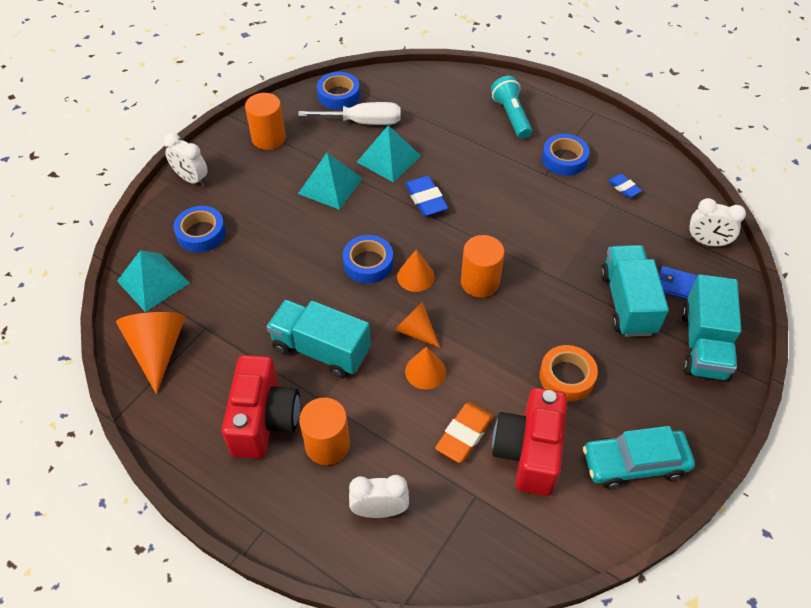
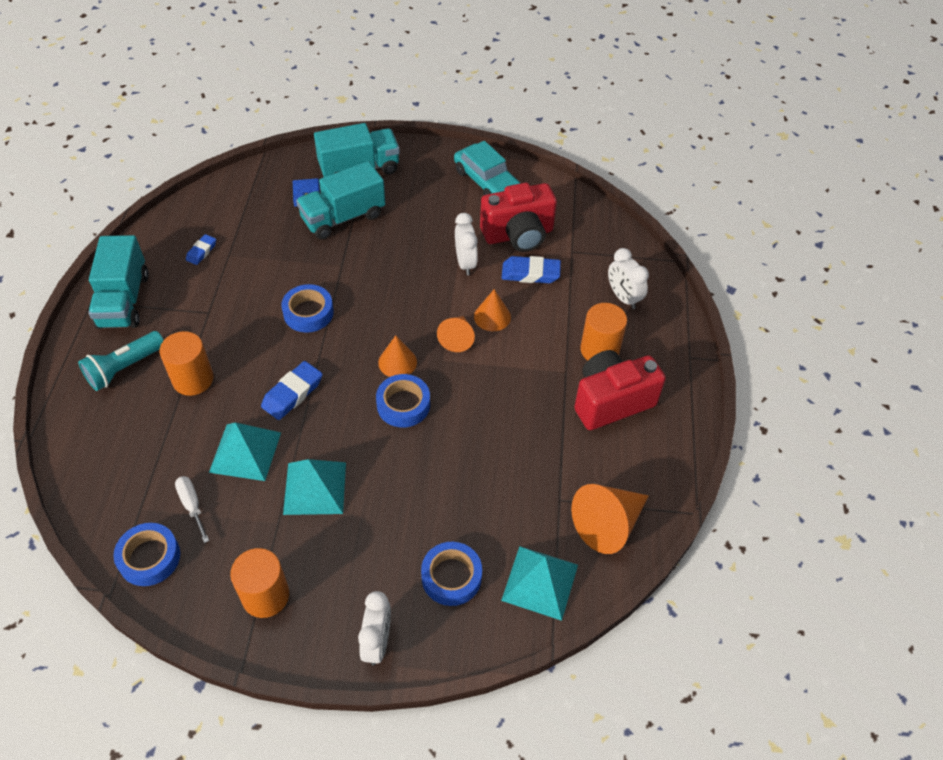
camera: 120 degrees left, 0 degrees up
turquoise truck [266,300,371,378] -> turquoise truck moved to [88,235,149,329]
white screwdriver [298,102,400,125] -> white screwdriver [175,476,209,543], size x0.58
orange eraser [435,402,493,463] -> blue eraser [502,256,561,283]
orange cylinder [461,235,505,298] -> orange cylinder moved to [159,331,213,396]
orange tape [539,345,598,401] -> none
blue tape [542,134,590,176] -> blue tape moved to [281,284,334,333]
white clock [689,198,746,247] -> white clock moved to [455,213,478,276]

